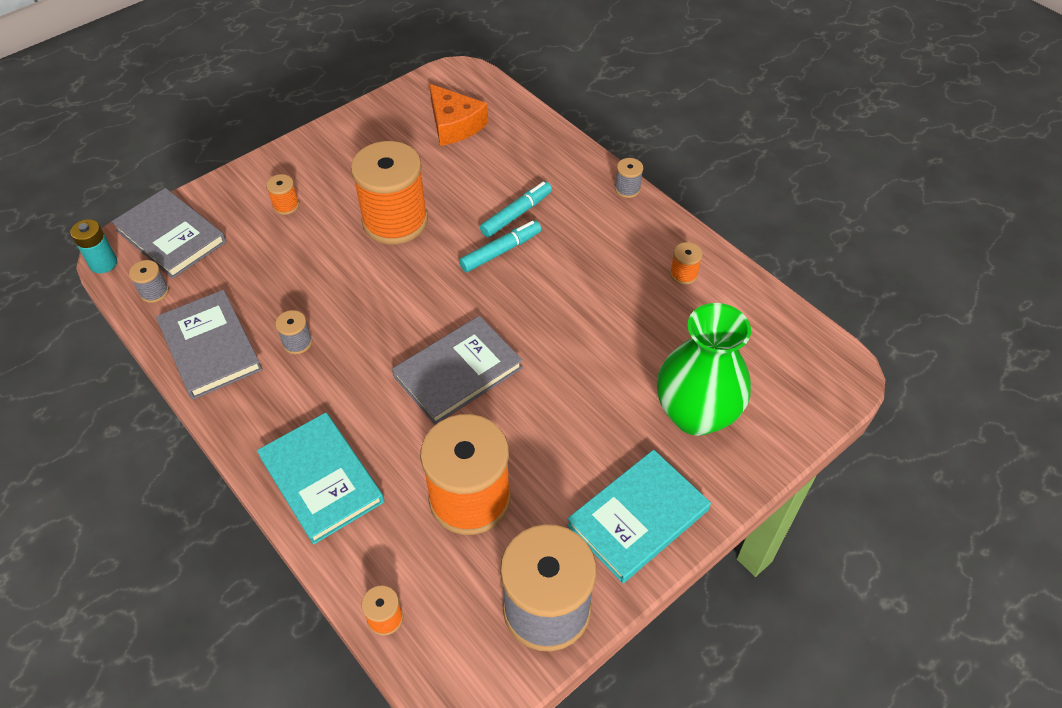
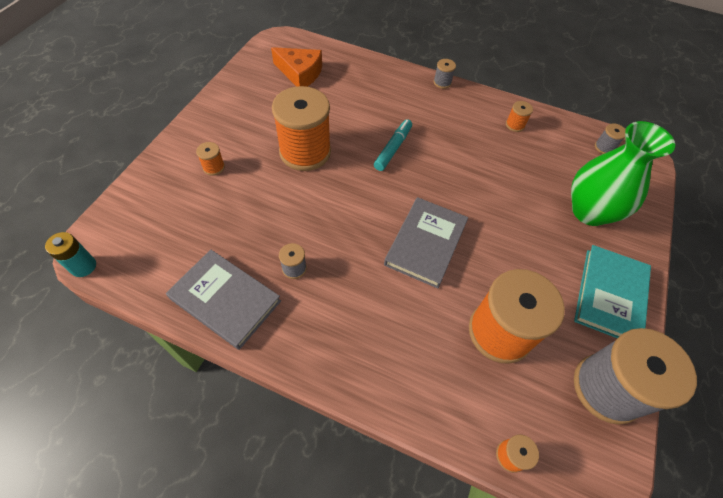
camera: 30 degrees left, 5 degrees up
grey book [111,188,226,279] -> none
grey spool [129,260,169,303] -> grey spool moved to [595,123,626,154]
turquoise book [257,413,384,545] -> none
turquoise marker [480,182,552,237] -> none

